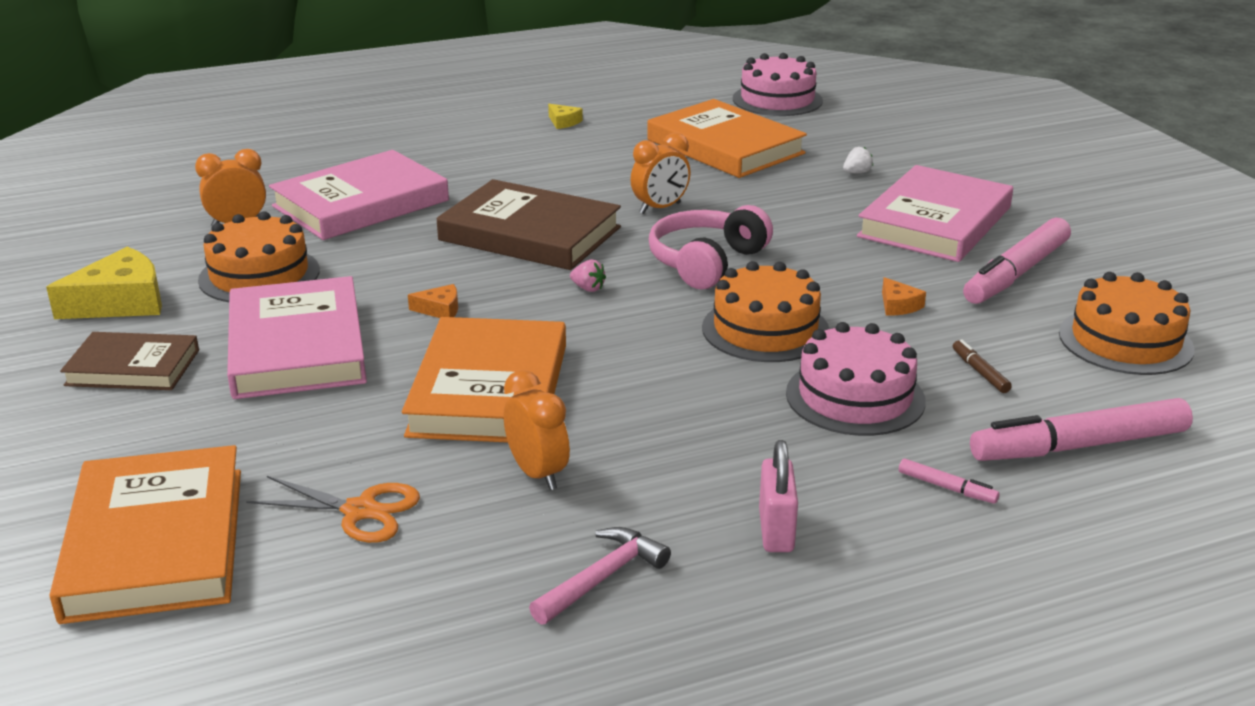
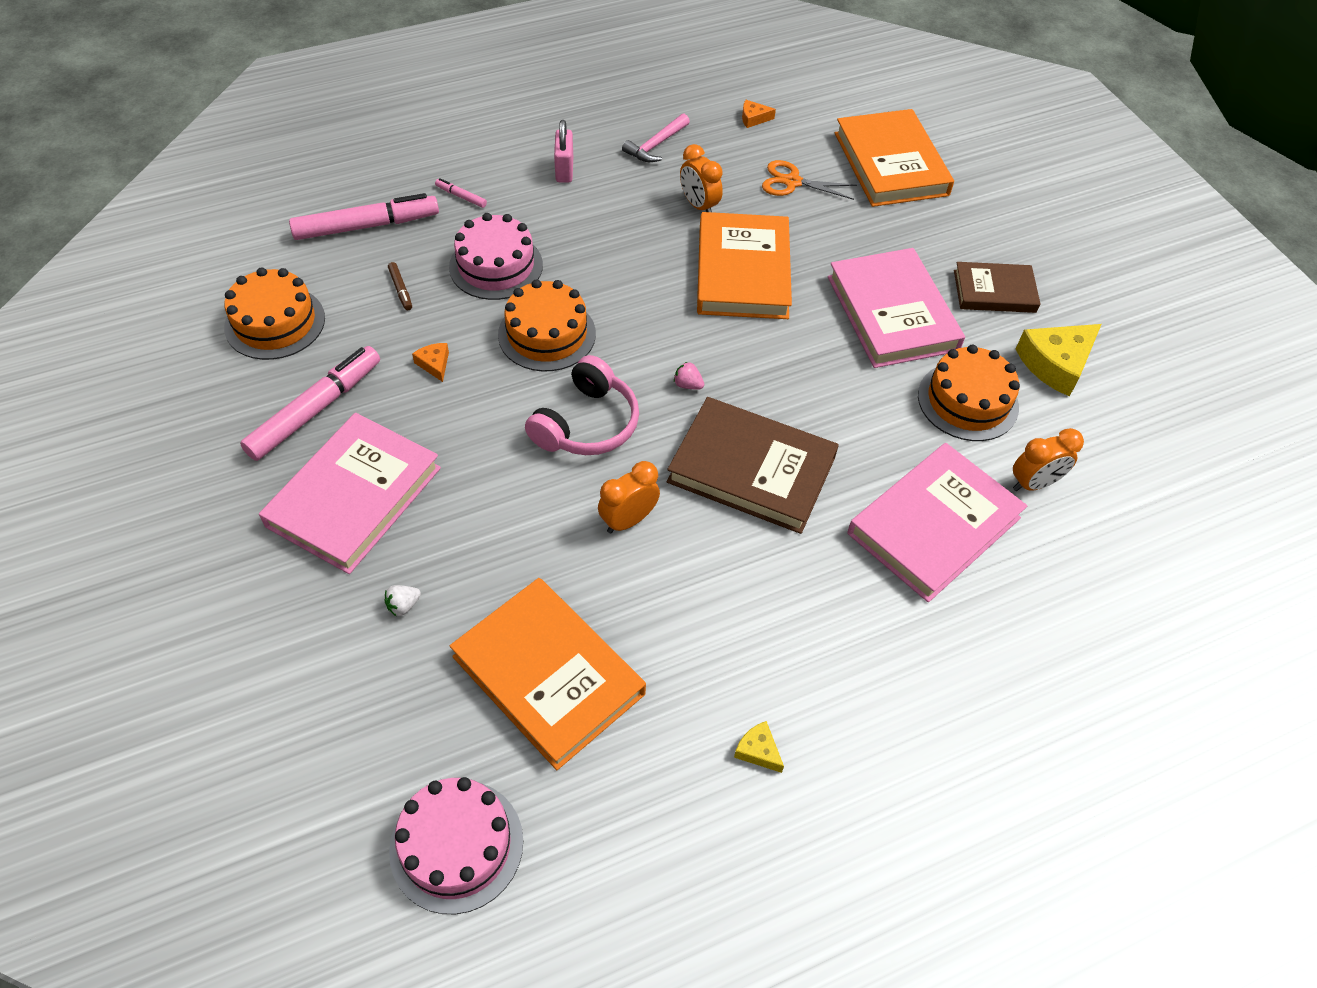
camera: 175 degrees right, 25 degrees up
orange cheese [408,284,458,318] -> orange cheese moved to [742,100,776,128]

